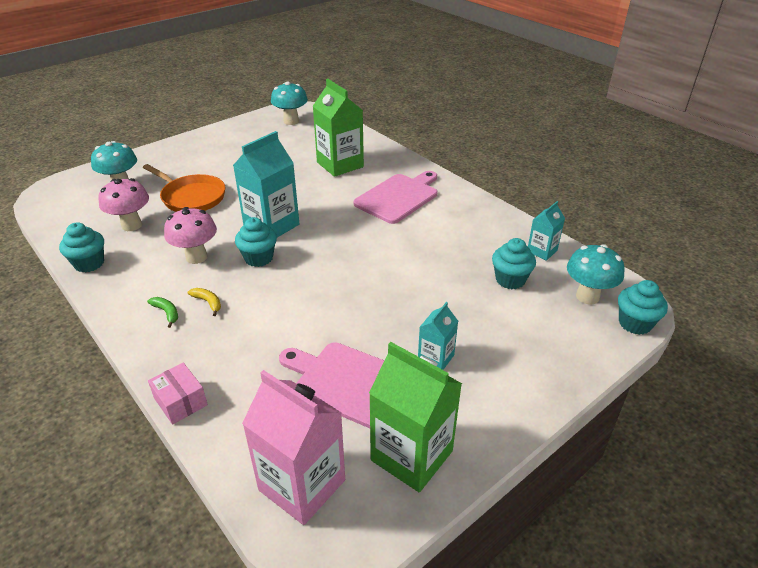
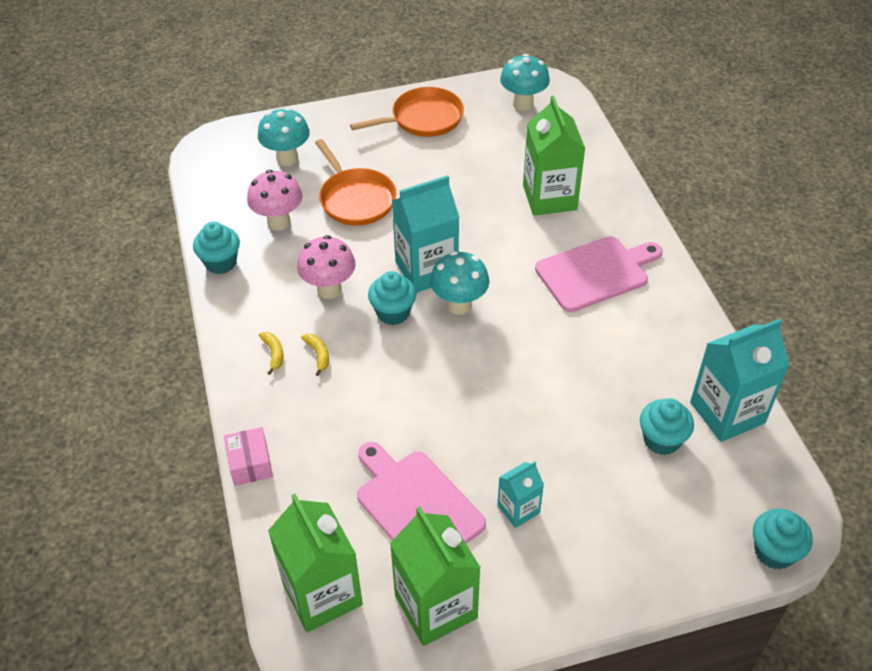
camera: 25 degrees right, 10 degrees up
green banana [147,297,178,328] -> yellow banana [259,332,284,375]
pink carton [242,370,345,525] -> green carton [268,494,363,633]
turquoise carton [528,201,565,261] -> turquoise carton [690,319,790,442], size x1.87
turquoise mushroom [567,244,625,304] -> turquoise mushroom moved to [430,251,489,315]
none -> orange pan [350,87,464,137]

